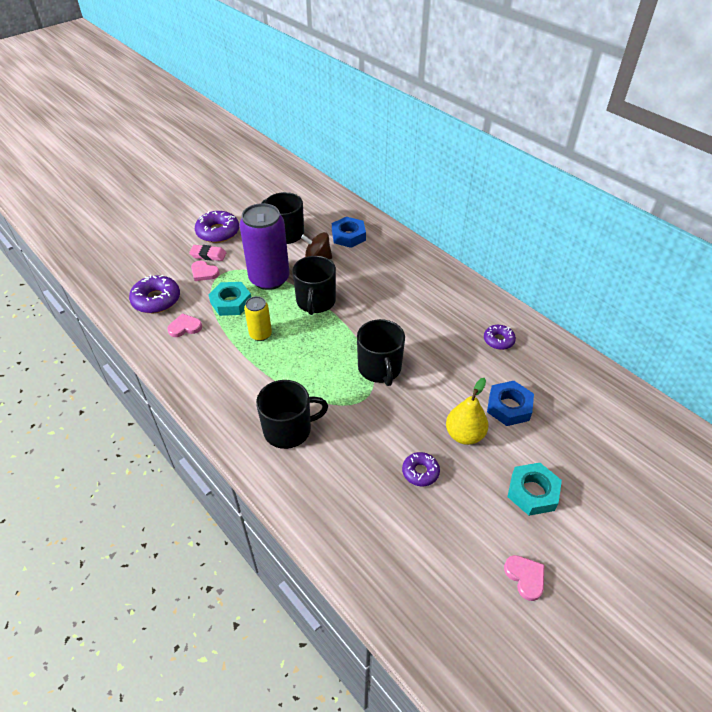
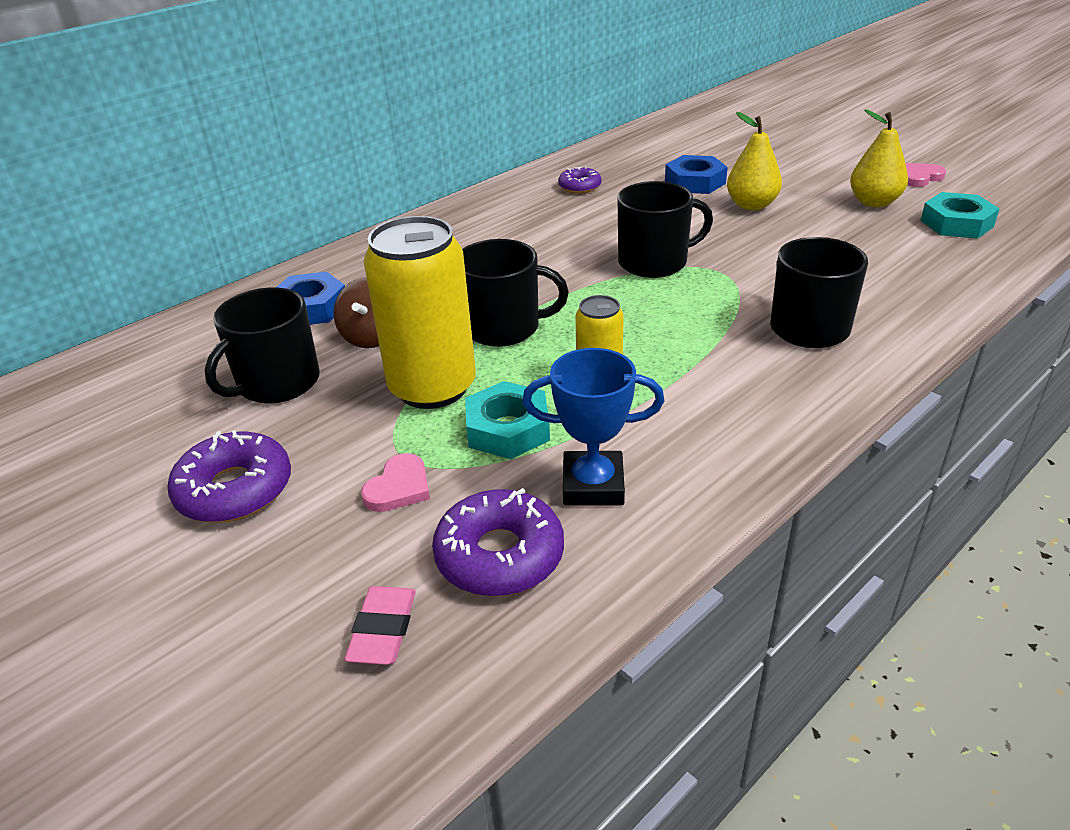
camera: 90 degrees left, 10 degrees down
pink heart [167,313,202,337] -> blue trophy [522,348,664,506]
pink eraser [189,245,226,261] -> pink eraser moved to [345,586,416,665]
purple can [239,203,290,290] -> yellow can [364,216,476,409]
purple donut [402,452,440,486] -> none
turquoise nut [507,463,562,516] -> turquoise nut moved to [920,192,1000,239]
none -> yellow pear [850,109,908,207]

